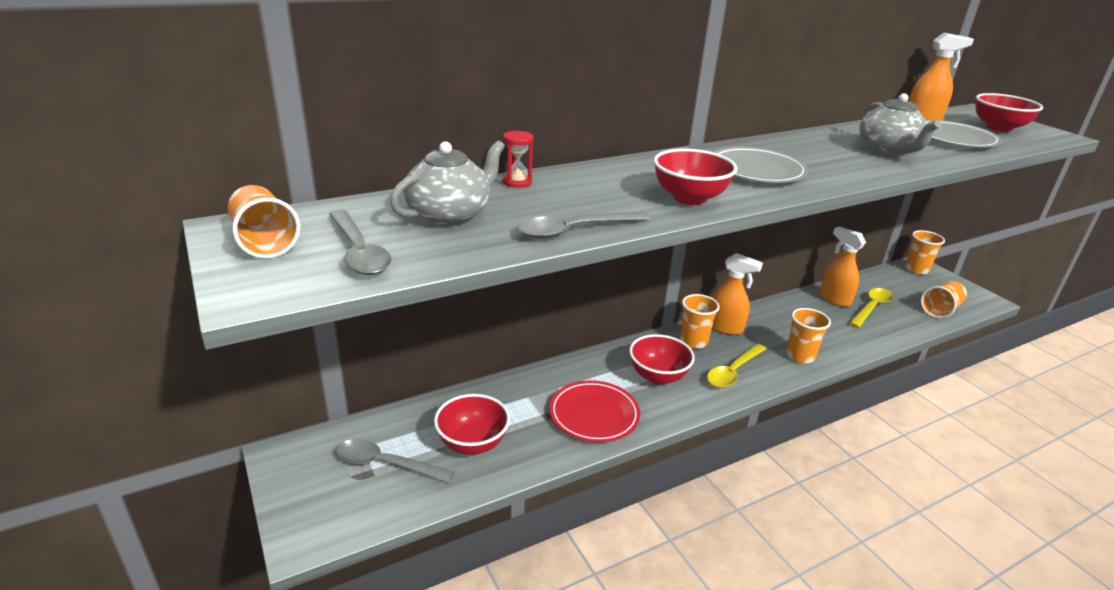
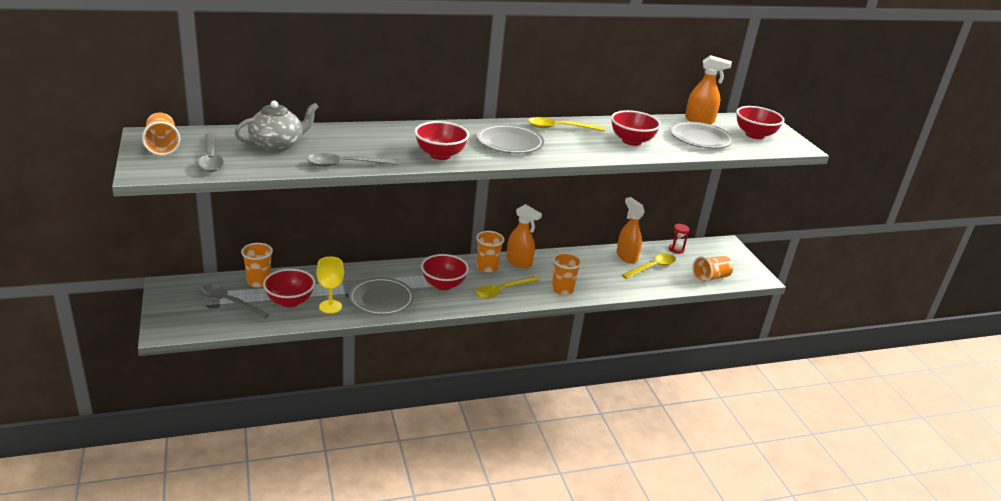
camera: 10 degrees right, 0 degrees up
red hourglass [503,131,533,188] -> red hourglass moved to [669,224,689,254]
red plate [549,380,640,442] -> grey plate [349,277,414,315]
grey teapot [859,93,941,156] -> red bowl [611,110,661,146]
orange cup [905,230,945,275] -> orange cup moved to [241,243,273,288]
none -> yellow goblet [316,257,344,314]
none -> yellow spoon [528,117,605,131]

